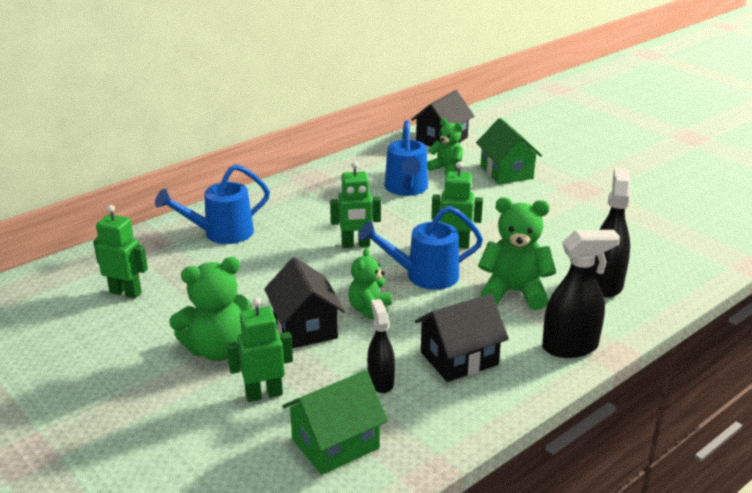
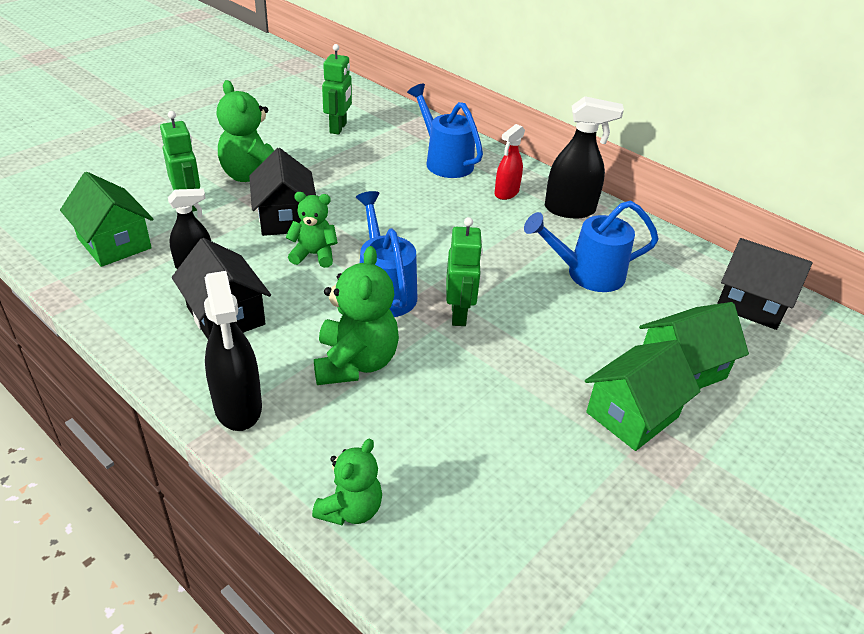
camera: 80 degrees right, 10 degrees up
black house [264,257,345,348] -> black house turned 75 degrees counterclockwise [249,148,316,236]
green robot [330,161,381,248] -> none
green teddy bear [427,119,463,175] -> green teddy bear moved to [312,438,382,525]
black spray bottle [593,167,631,298] -> black spray bottle moved to [545,96,624,218]
none -> red spray bottle [494,124,525,200]
none -> green house [585,340,701,451]

